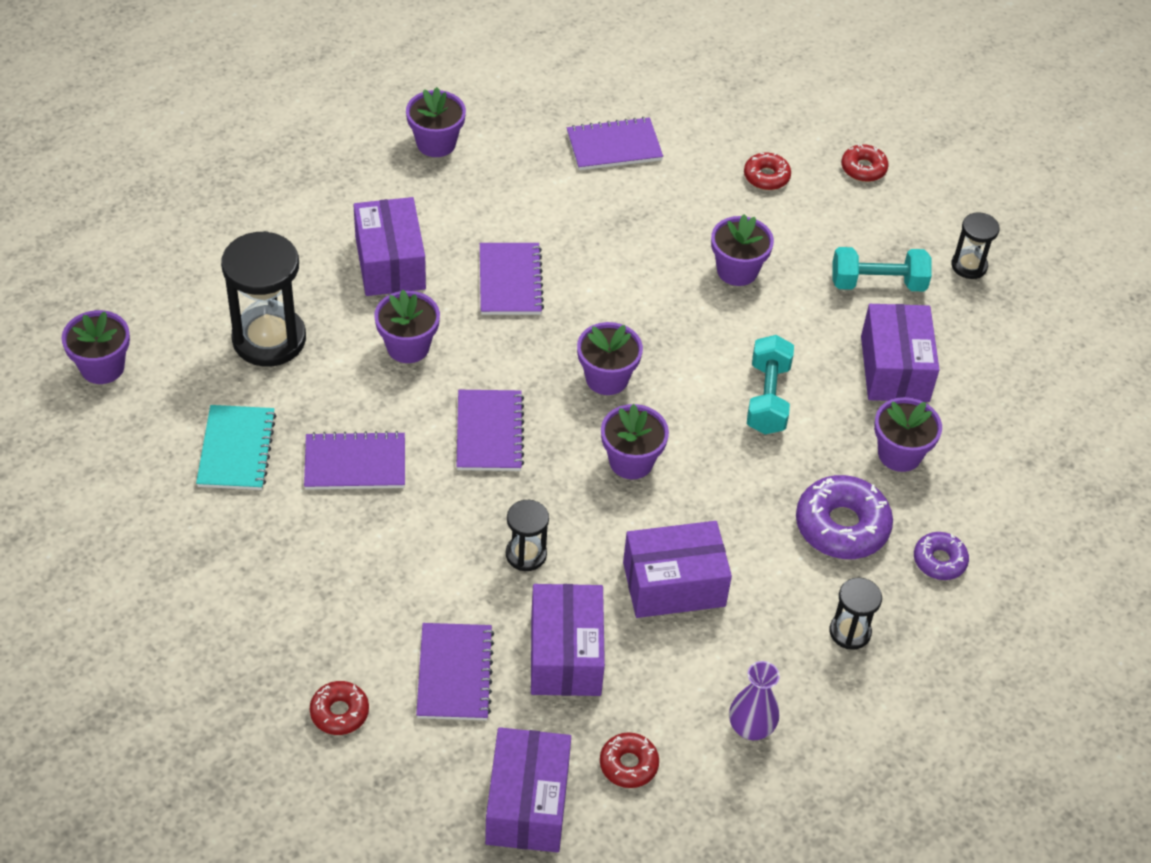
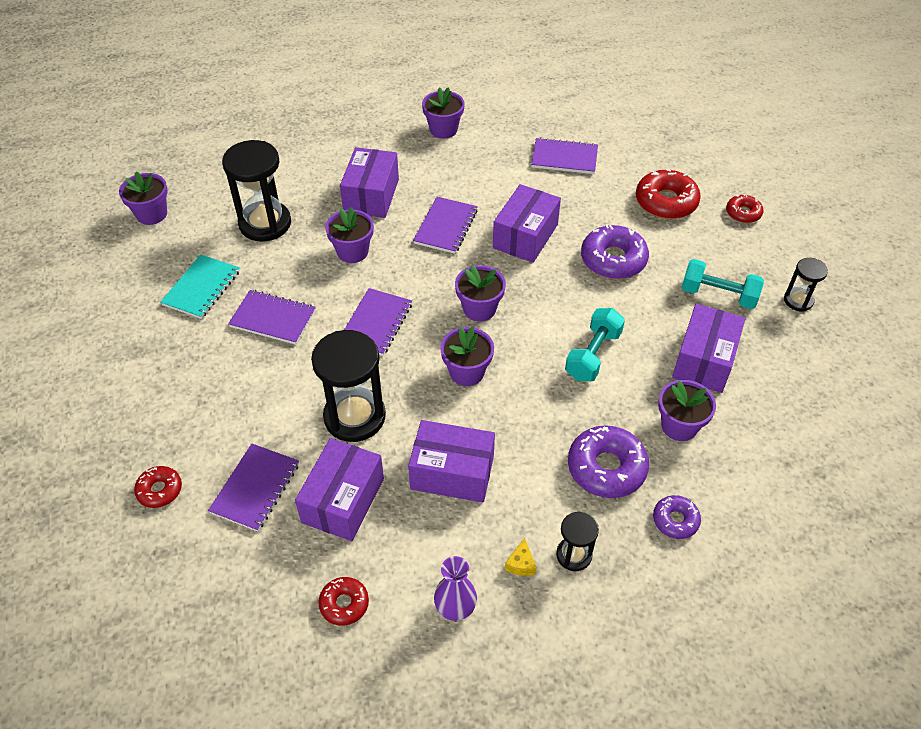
camera: 25 degrees right, 0 degrees up
purple box [485,727,571,852] -> purple box moved to [493,184,561,263]
black hourglass [506,500,549,571] -> black hourglass [311,330,386,442], size x1.92
purple flower pot [711,214,774,286] -> purple donut [581,224,649,279]
red donut [744,153,791,190] -> red donut [636,169,701,219], size x1.77
none -> yellow cheese [505,538,537,576]

